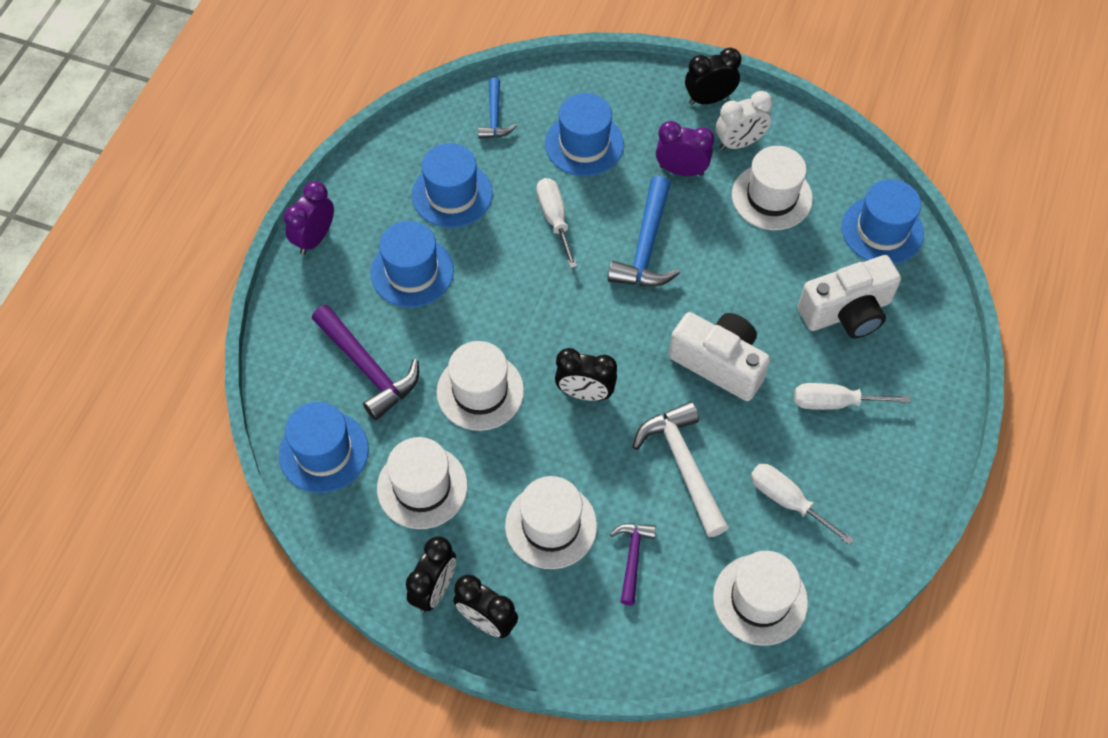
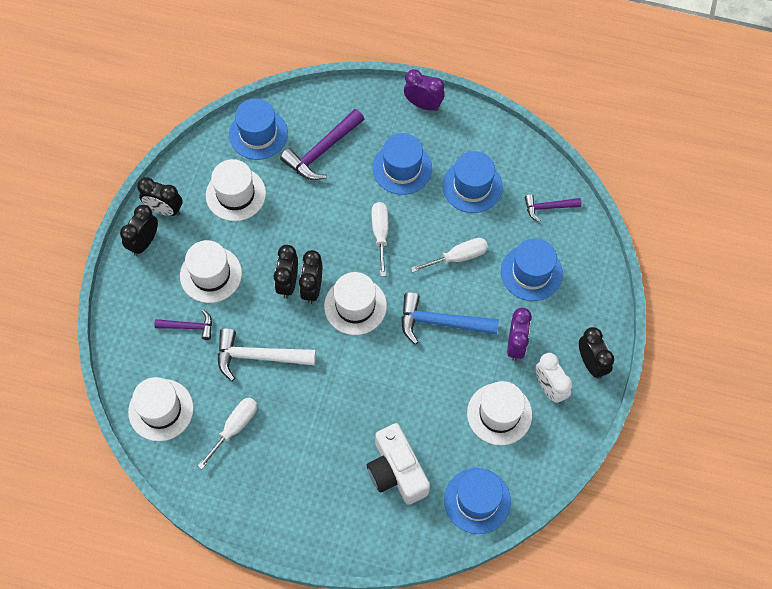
camera: 85 degrees right, 5 degrees up
white hat [437,341,524,431] -> white hat moved to [324,272,387,335]
blue hammer [478,78,516,139] -> purple hammer [525,194,581,222]
white hammer [633,402,729,537] -> white hammer turned 150 degrees counterclockwise [218,328,316,381]
white camera [669,312,770,401] -> none
white screwdriver [794,383,910,410] -> white screwdriver moved to [372,202,388,277]
none -> black clock [274,245,298,298]

